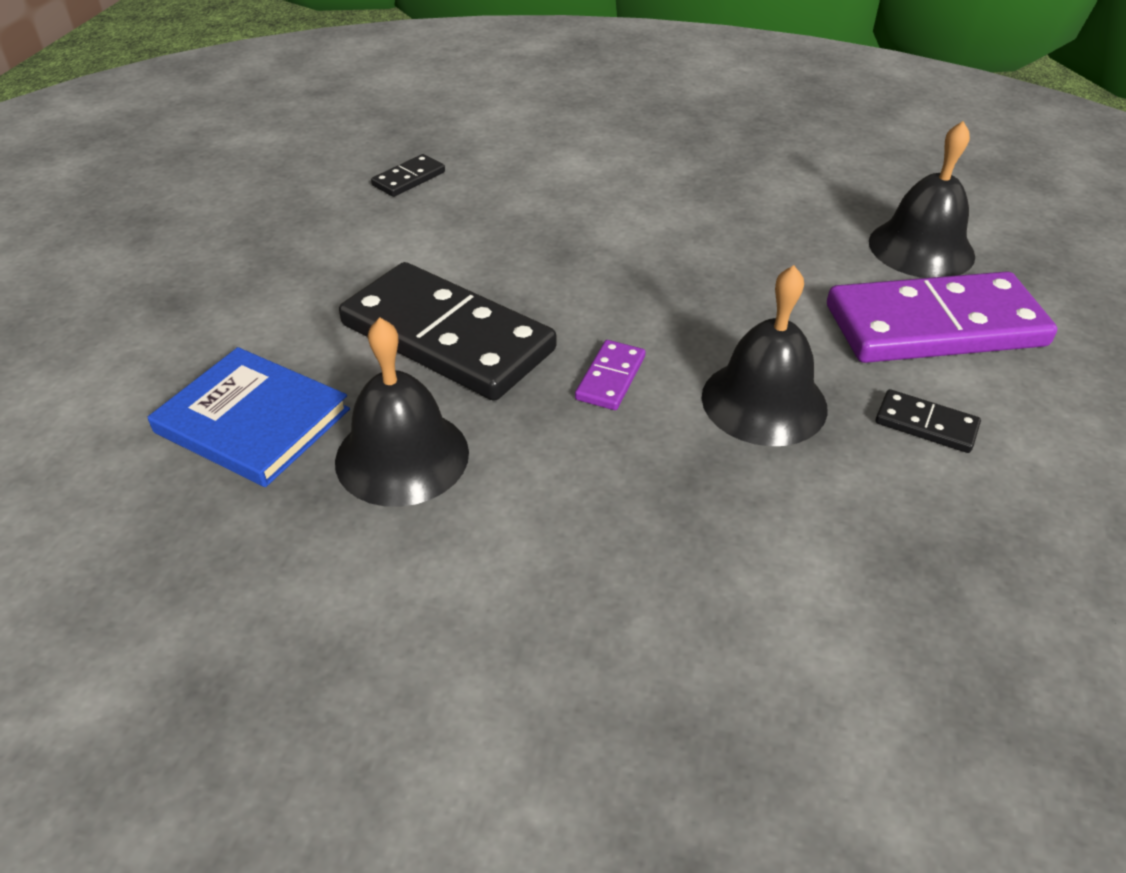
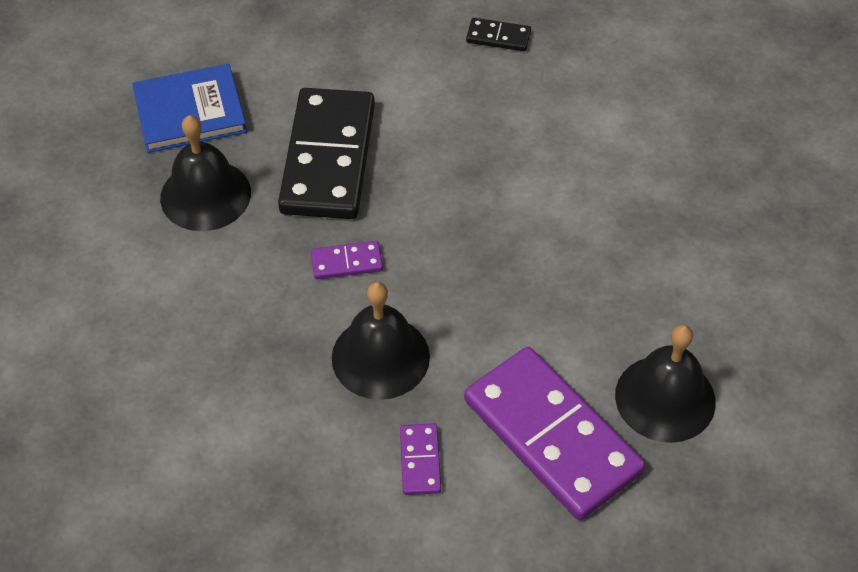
camera: 60 degrees right, 10 degrees up
blue book [148,347,350,487] -> blue book turned 75 degrees clockwise [132,64,247,153]
black domino [876,389,981,453] -> purple domino [400,423,441,495]

